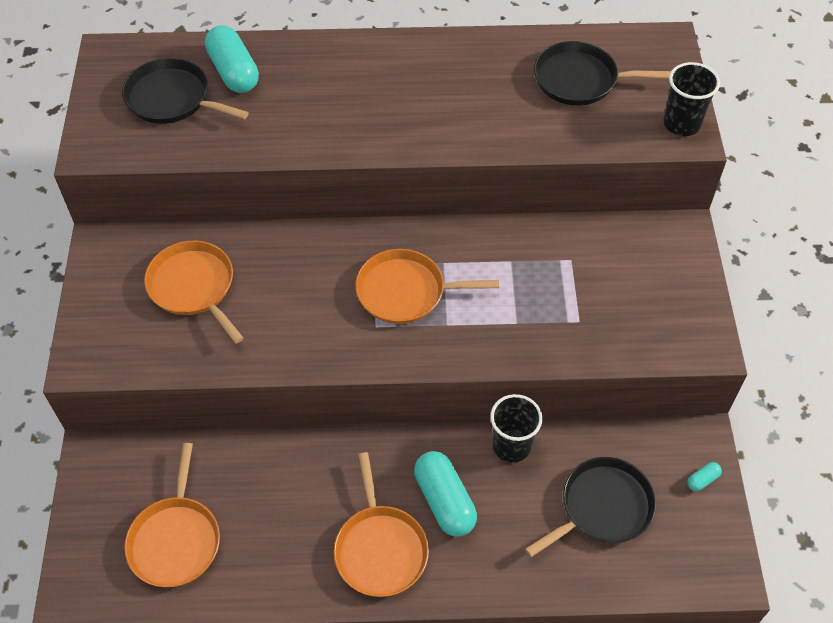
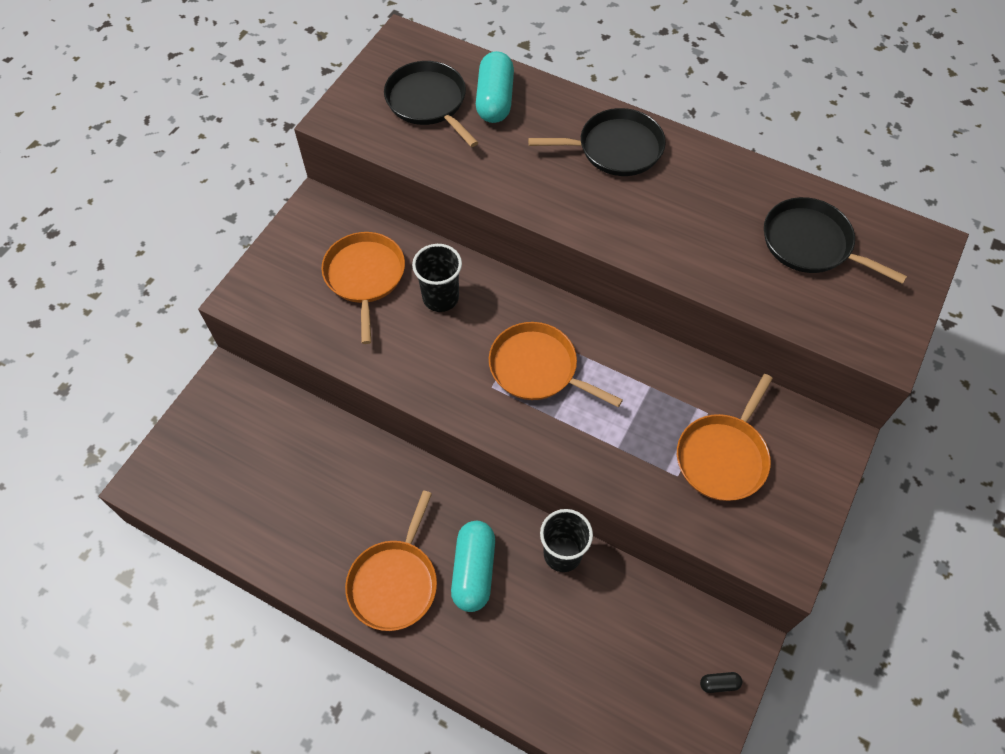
camera: 30 degrees right, 5 degrees up
orange pan [124,443,220,587] -> orange pan moved to [677,374,773,501]
black pan [525,457,656,557] -> black pan moved to [528,108,666,176]
black cup [663,62,720,136] -> black cup moved to [412,244,462,312]
turquoise capsule [688,462,722,491] -> black capsule [700,672,742,693]

